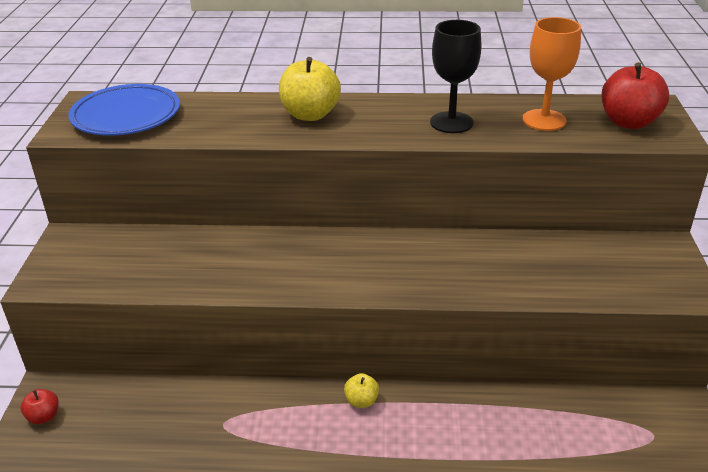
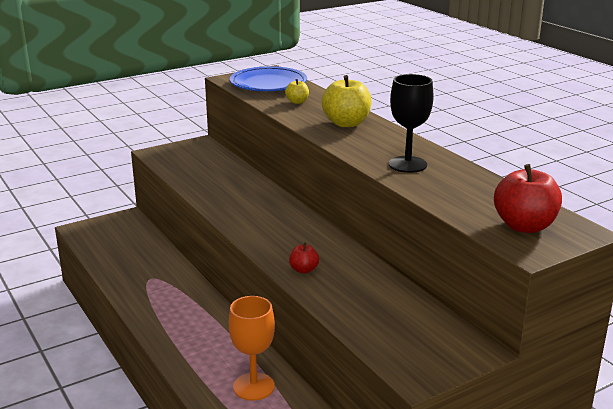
camera: 55 degrees right, 10 degrees down
red apple [21,389,58,424] -> red apple moved to [289,243,319,274]
yellow apple [344,373,379,408] -> yellow apple moved to [285,79,309,104]
orange goblet [522,17,581,131] -> orange goblet moved to [229,296,275,401]

